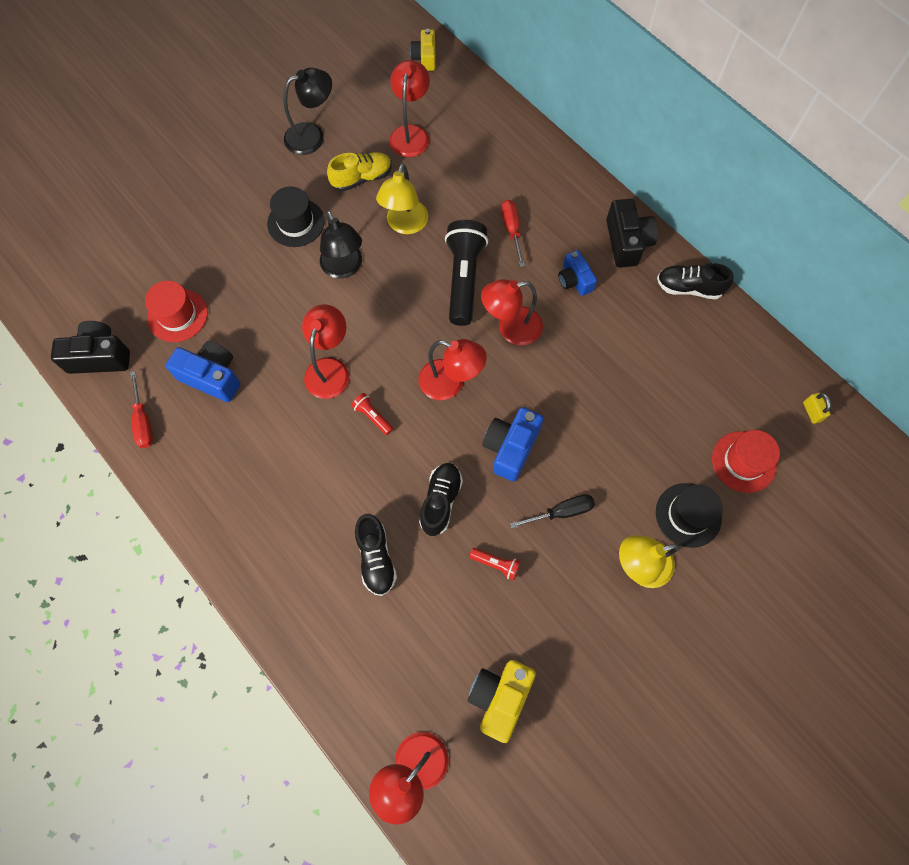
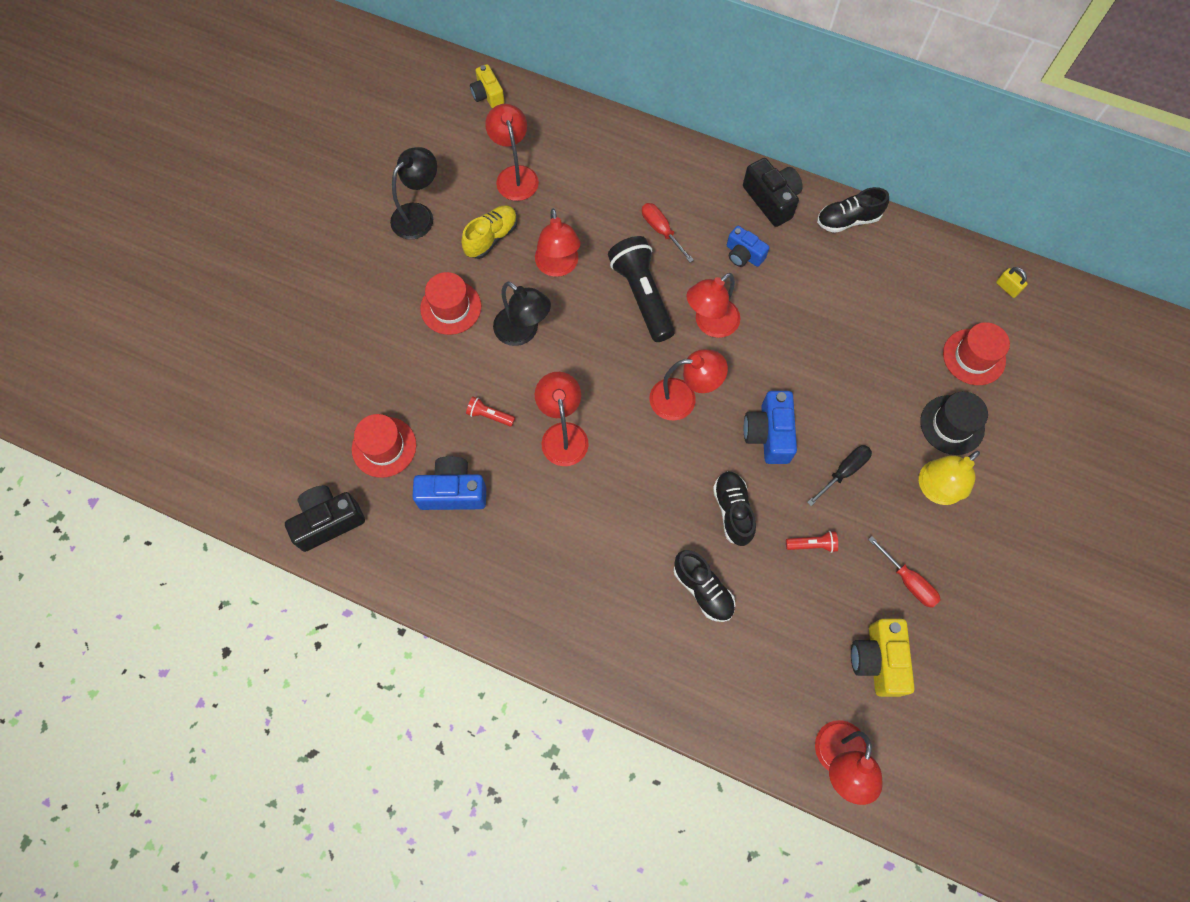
camera: 25 degrees left, 0 degrees up
red screwdriver [130,371,153,448] -> red screwdriver moved to [868,536,940,608]
black hat [267,186,325,247] -> red hat [420,272,481,335]
red flashlight [351,393,393,435] -> red flashlight moved to [466,396,515,427]
yellow lamp [376,163,428,234] -> red lamp [535,209,581,277]

